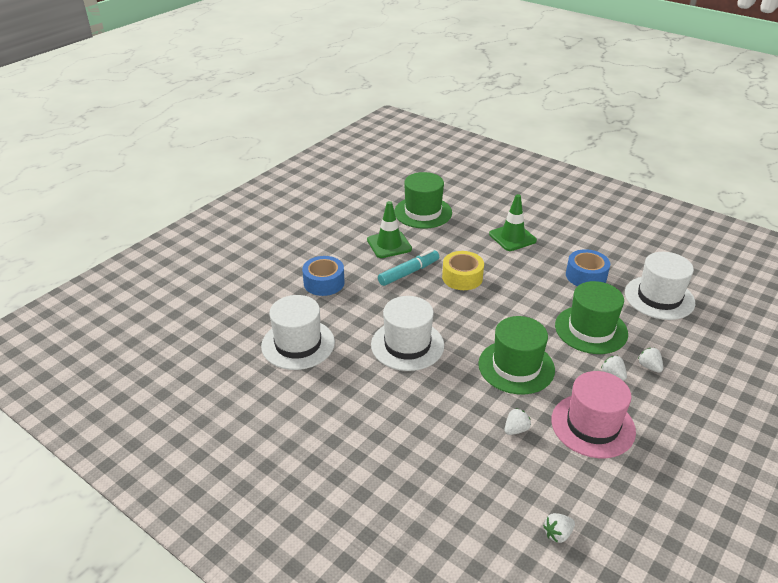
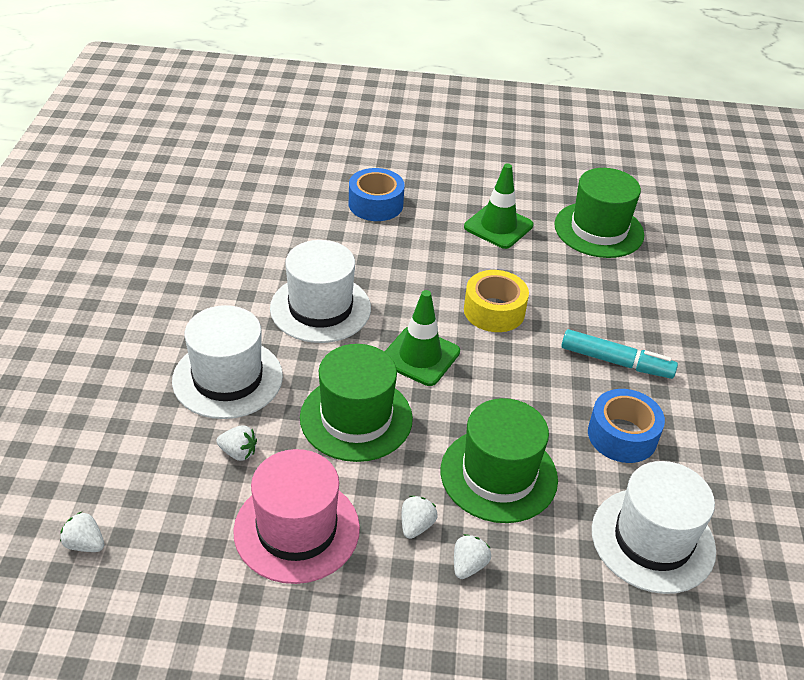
camera: 55 degrees right, 5 degrees up
white hat [261,295,335,370] -> white hat moved to [172,305,283,419]
turquoise marker [378,249,439,286] -> turquoise marker moved to [561,329,678,379]
green traffic cone [489,194,537,251] -> green traffic cone moved to [385,290,460,386]

